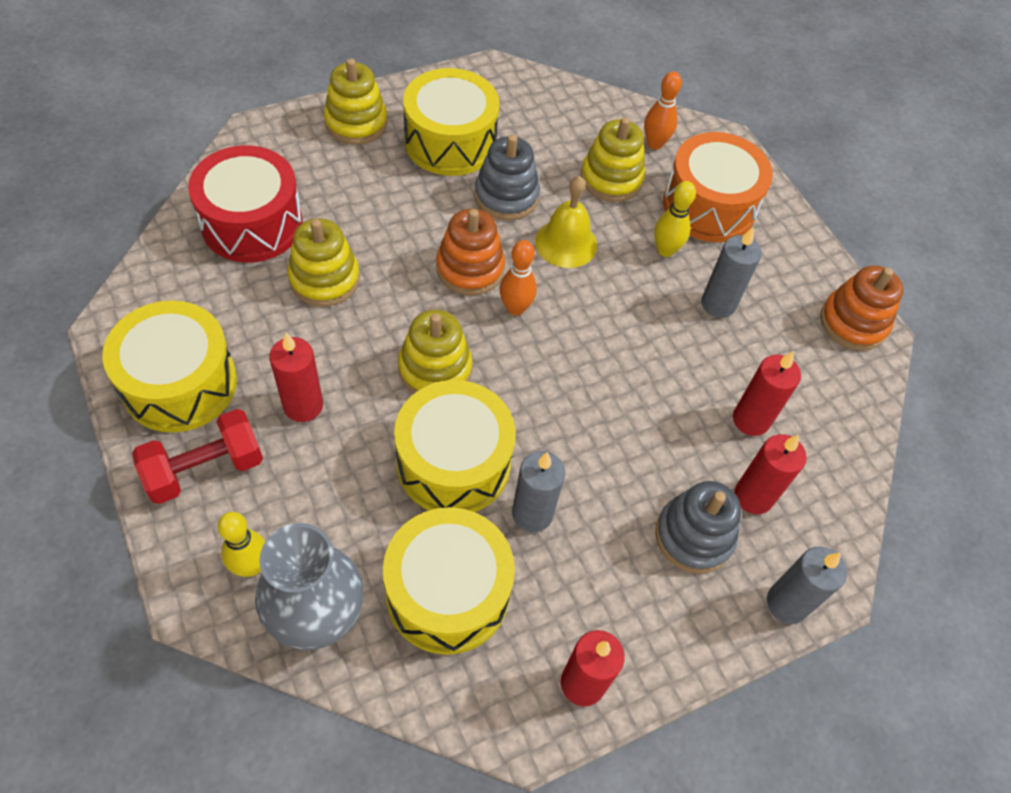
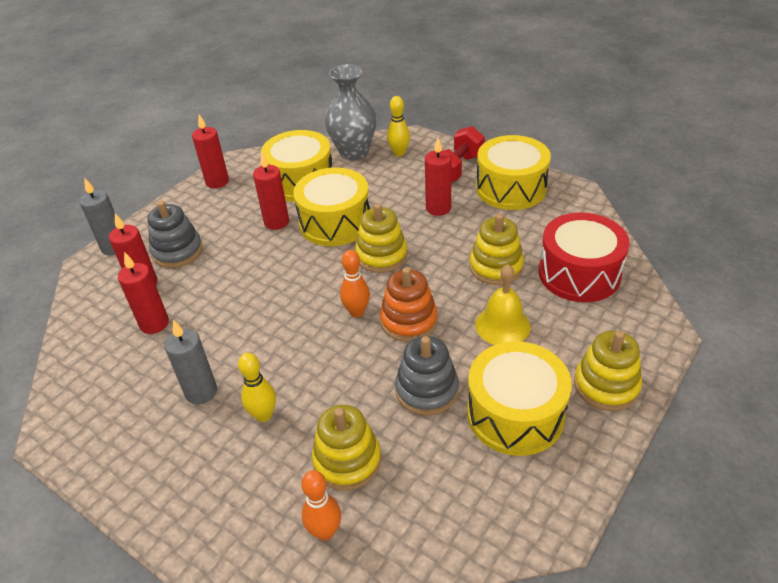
camera: 160 degrees right, 15 degrees down
grey candle [512,451,565,532] -> red candle [253,152,289,230]
yellow bell [535,176,597,268] -> yellow bell moved to [475,264,530,345]
orange drum [663,132,773,242] -> none
orange stacking toy [820,265,903,351] -> none

